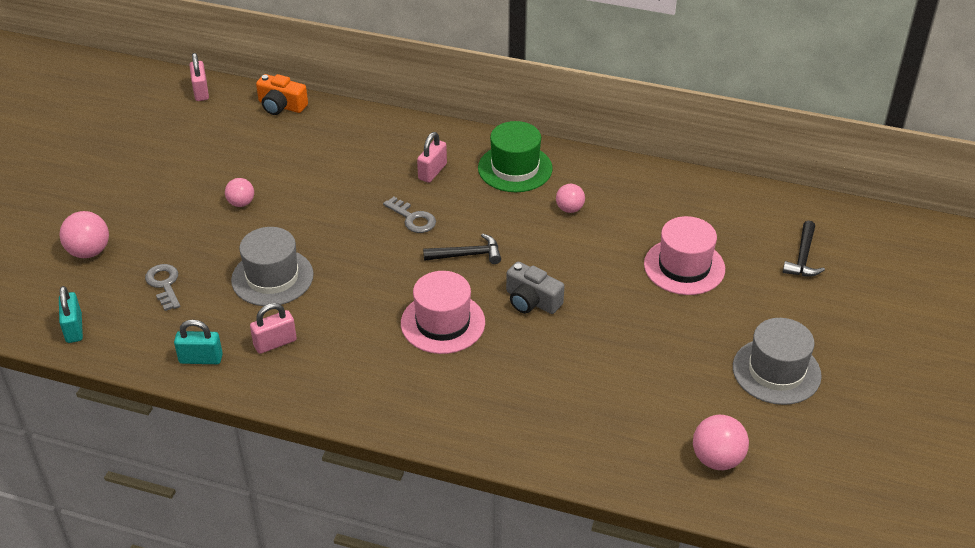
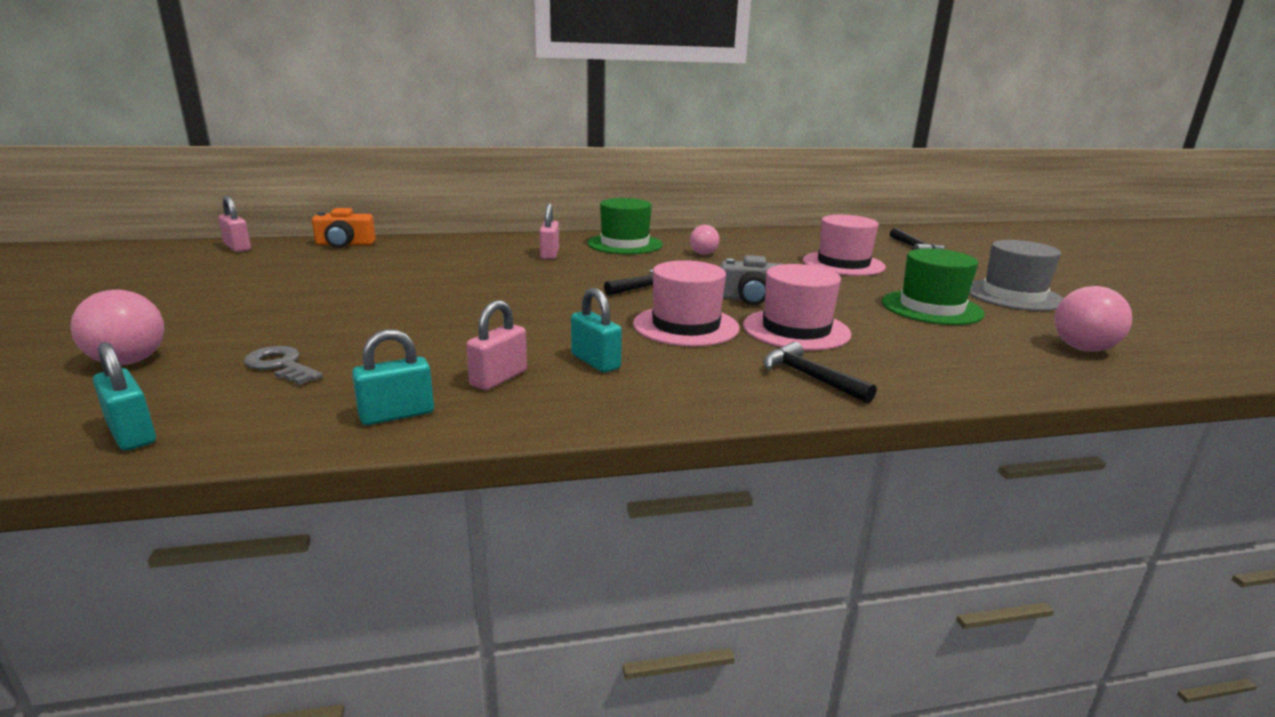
camera: 30 degrees left, 20 degrees down
pink ball [225,178,254,207] -> none
grey hat [231,227,314,306] -> none
grey key [383,197,436,233] -> none
none -> turquoise padlock [571,288,622,373]
none -> pink hat [743,264,851,350]
none -> black hammer [763,342,877,403]
none -> green hat [882,249,985,325]

